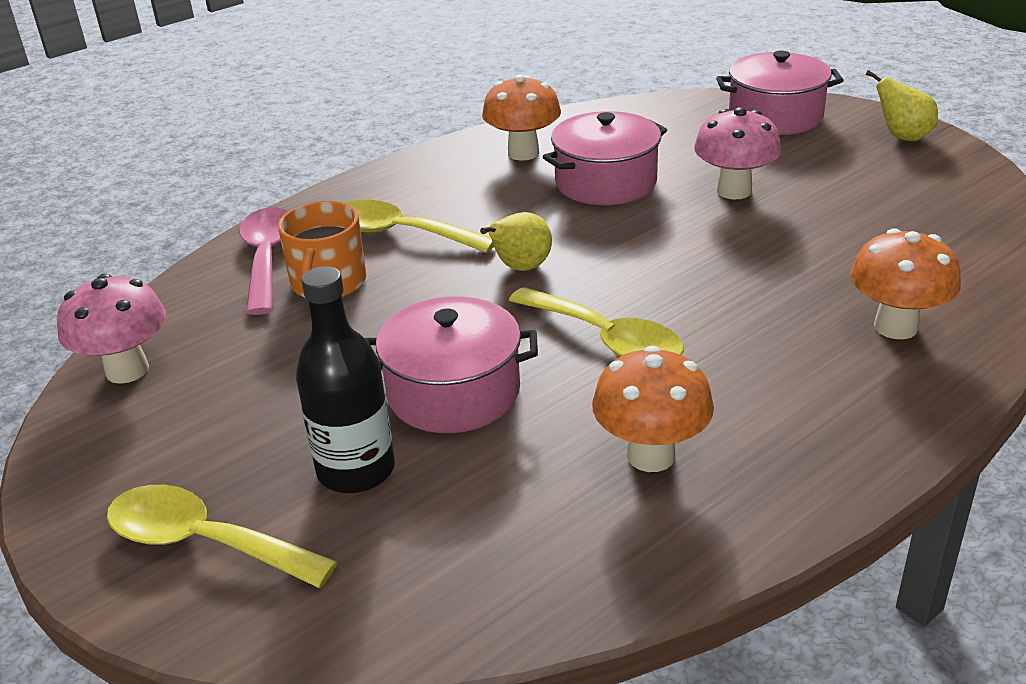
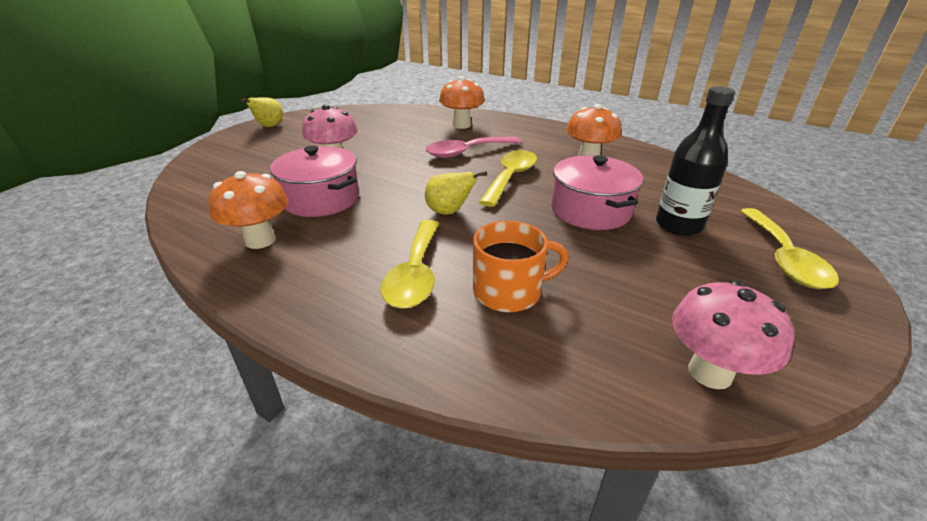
camera: 110 degrees left, 0 degrees up
pink spoon [239,207,288,315] -> pink spoon moved to [425,137,522,158]
pink pot [716,51,844,135] -> none

